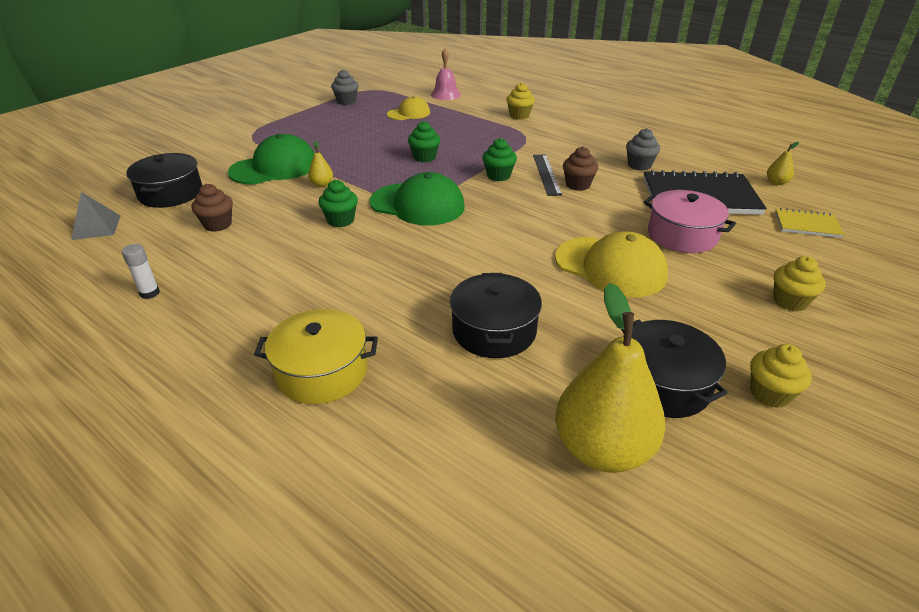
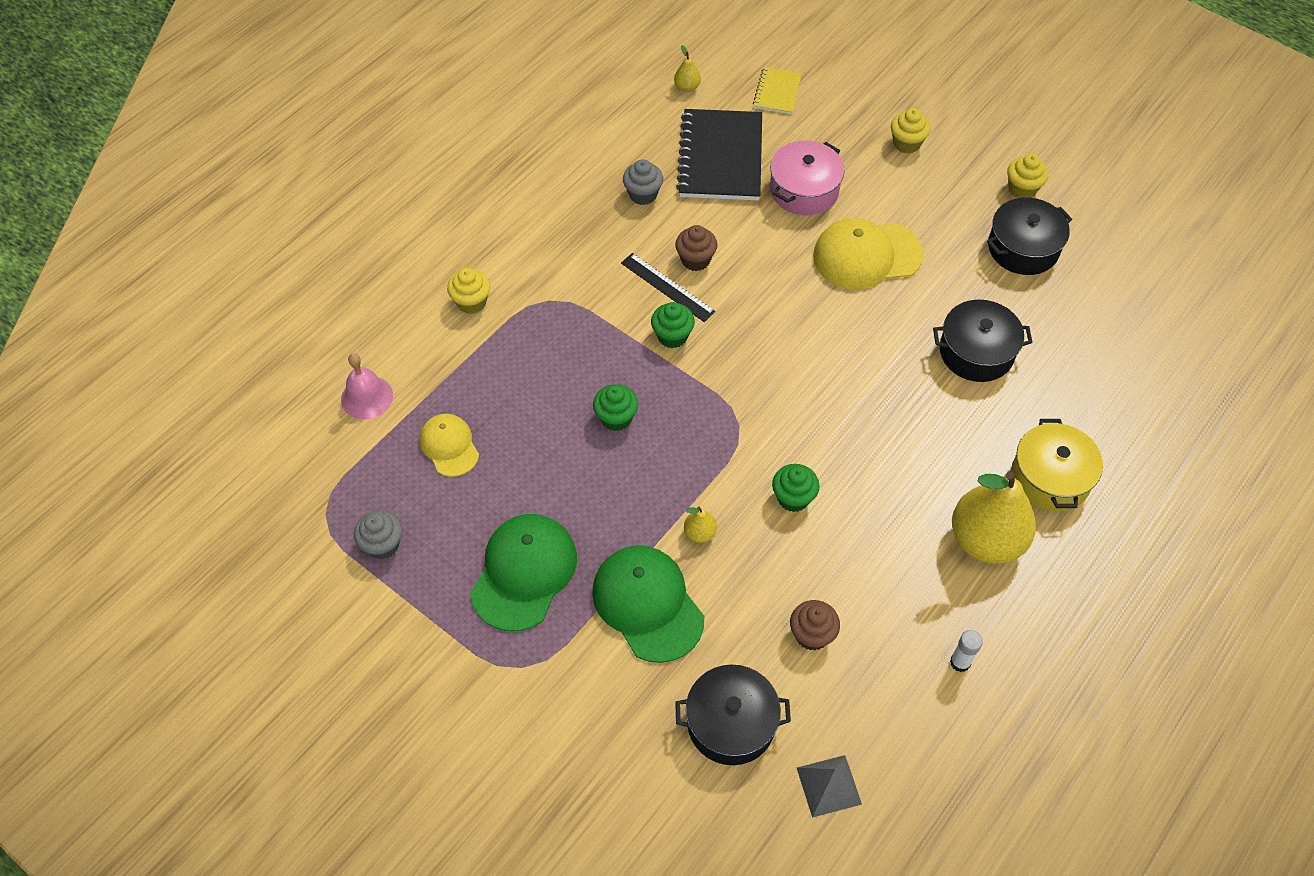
camera: 90 degrees left, 20 degrees up
green cap [369,172,465,225] -> green cap moved to [470,514,577,632]
black ruler [533,154,562,196] -> black ruler turned 45 degrees clockwise [621,253,716,322]
yellow cap [555,232,668,297] -> yellow cap turned 135 degrees counterclockwise [813,218,924,290]
yellow pear [555,283,666,473] -> yellow pear moved to [952,472,1036,564]

